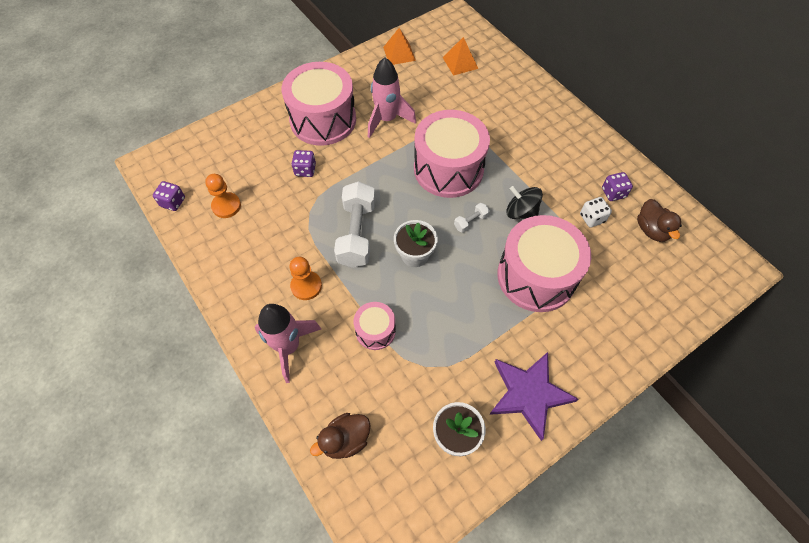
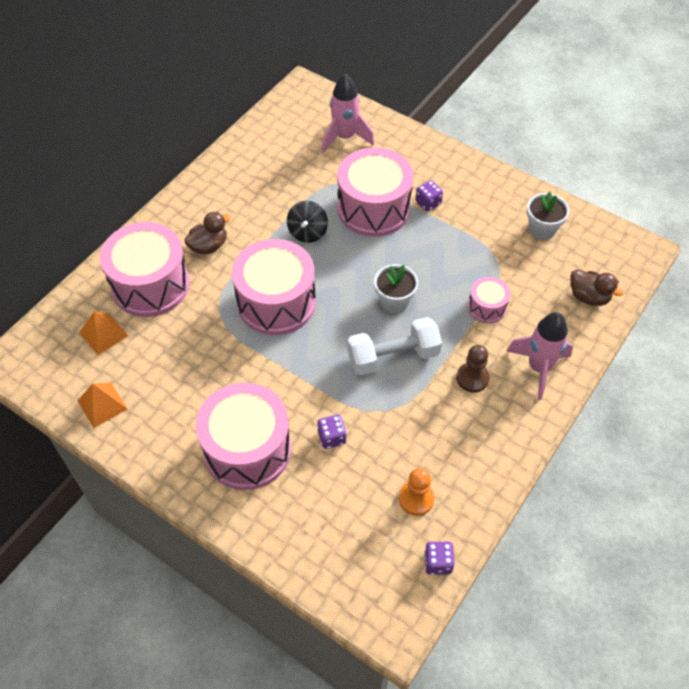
camera: 110 degrees left, 5 degrees down
orange pawn [289,257,322,300] -> brown pawn [456,345,490,393]
pink rocket [368,57,416,138] -> pink rocket moved to [322,74,375,153]
white dumbbell [454,203,490,233] -> none
purple star [489,352,578,441] -> none
white dice [580,197,612,227] -> none
purple dice [602,172,633,201] -> purple dice moved to [415,180,443,212]
brown duck [637,199,682,242] -> brown duck moved to [184,212,231,254]
none -> pink drum [100,222,190,317]

